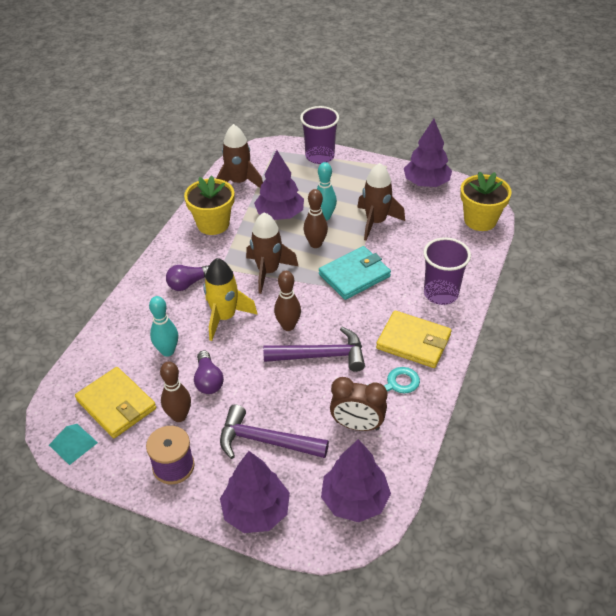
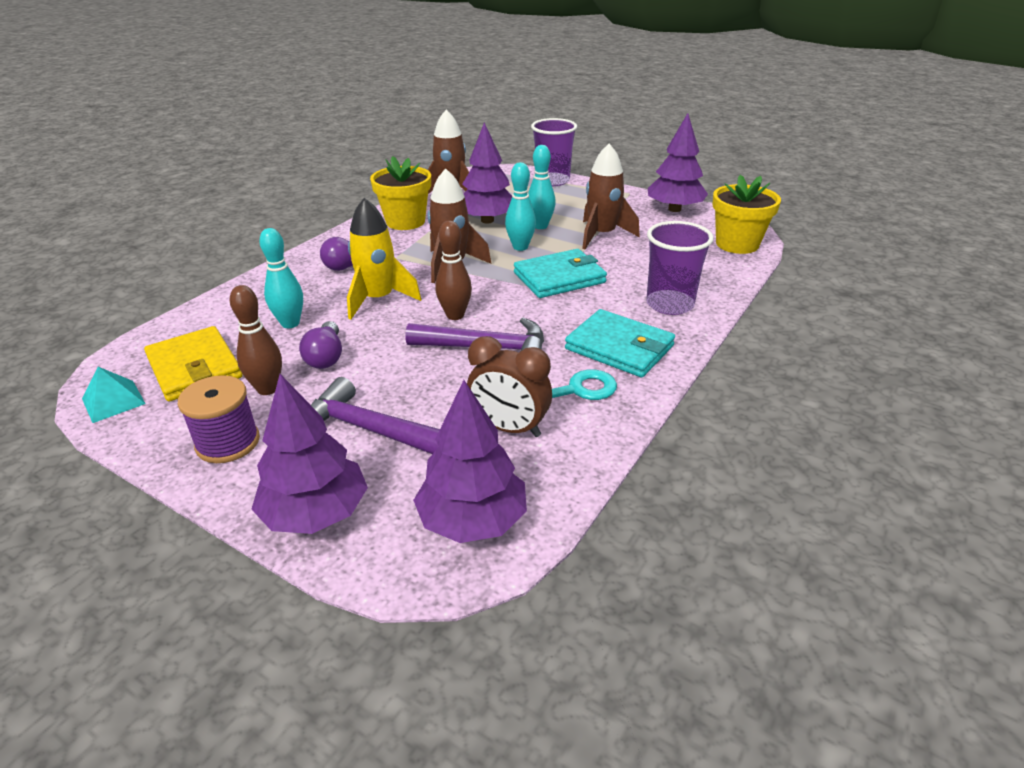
camera: 10 degrees right, 10 degrees down
brown bowling pin [303,189,328,248] -> turquoise bowling pin [505,162,536,251]
yellow wallet [376,310,452,368] -> turquoise wallet [565,309,675,377]

